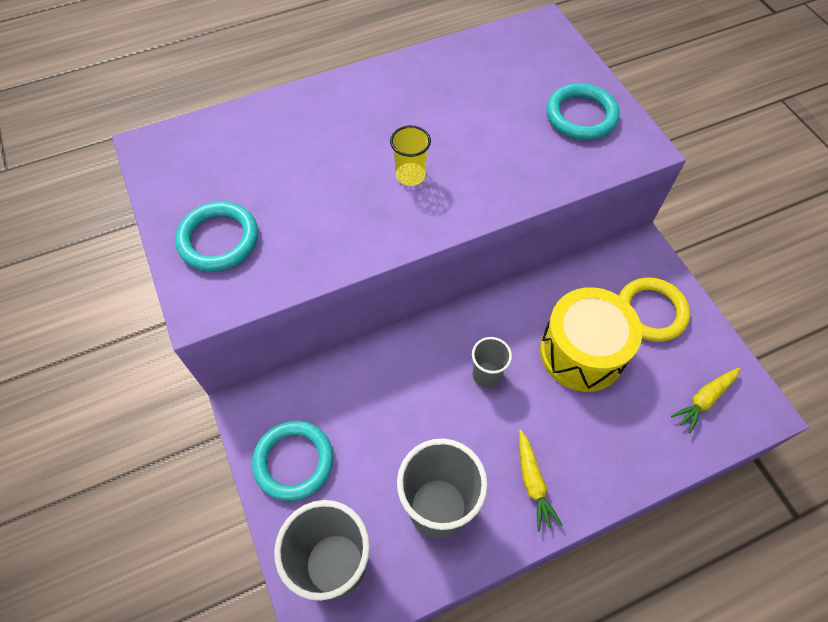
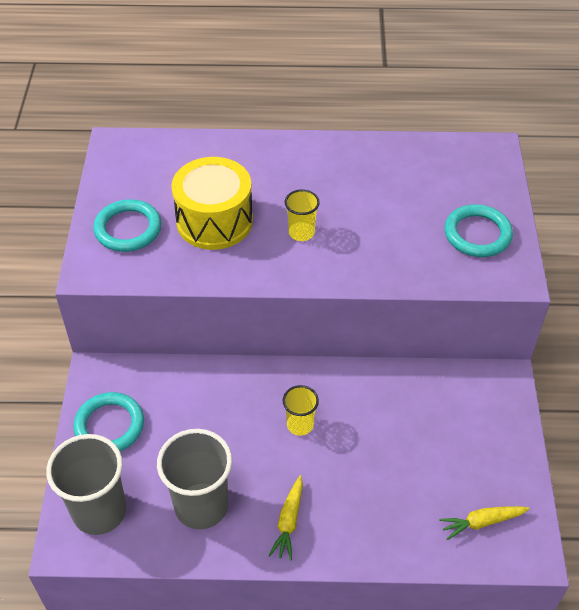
camera: 25 degrees right, 10 degrees down
grey cup [472,337,512,388] -> yellow cup [283,385,319,436]
yellow drum [540,287,642,392] -> yellow drum moved to [171,157,253,250]
yellow ring [619,277,690,342] -> none

